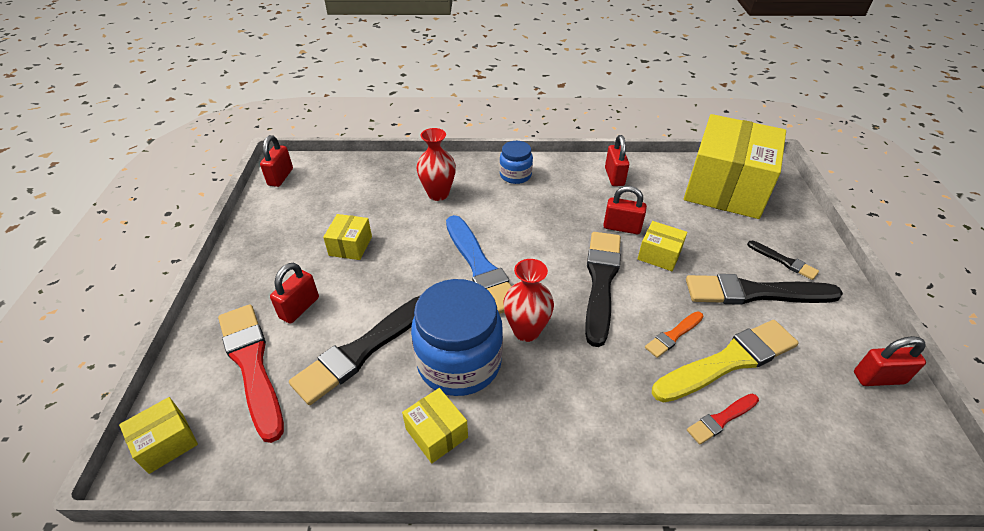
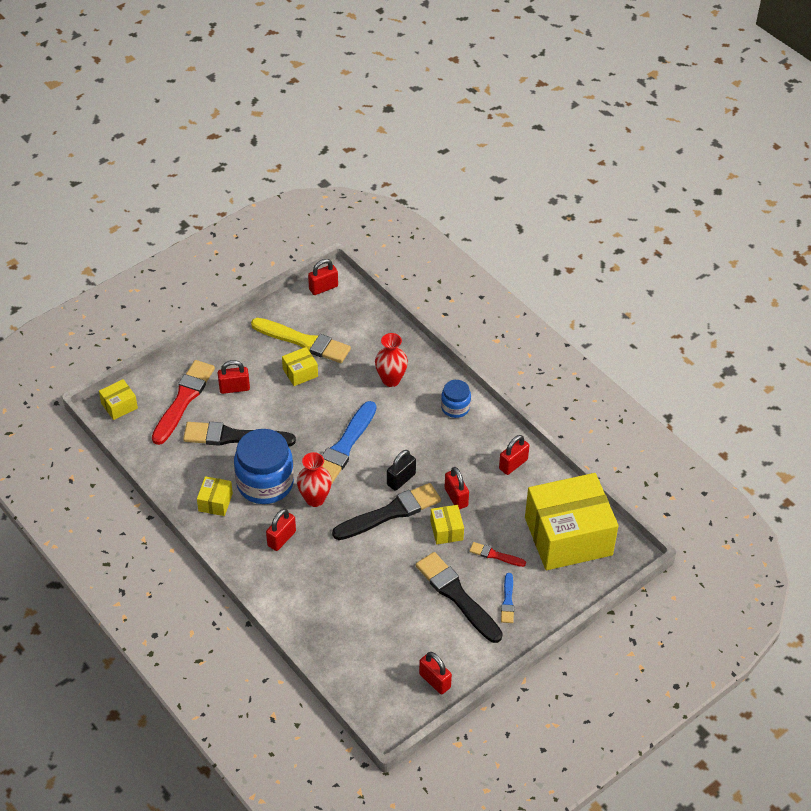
camera: 50 degrees right, 5 degrees up
yellow box [119,397,198,474] -> yellow box turned 45 degrees counterclockwise [99,379,138,420]
orange brush [645,312,704,358] -> none
yellow brush [652,320,799,403] -> yellow brush moved to [251,318,351,363]
red brush [687,394,759,445] -> red brush moved to [469,542,526,567]
black brush [747,241,819,280] -> blue brush [501,573,514,623]
none -> red padlock [266,509,296,551]
none -> black padlock [387,450,416,491]

